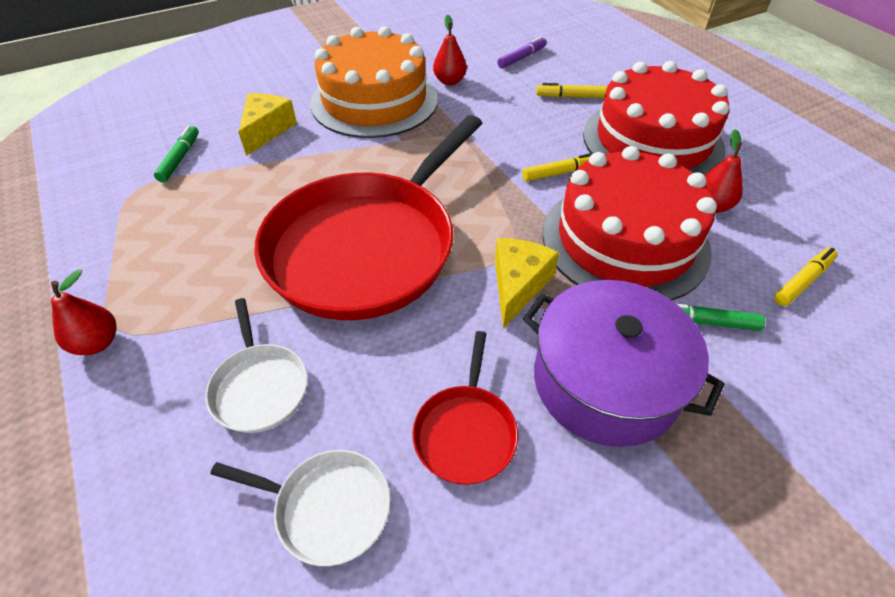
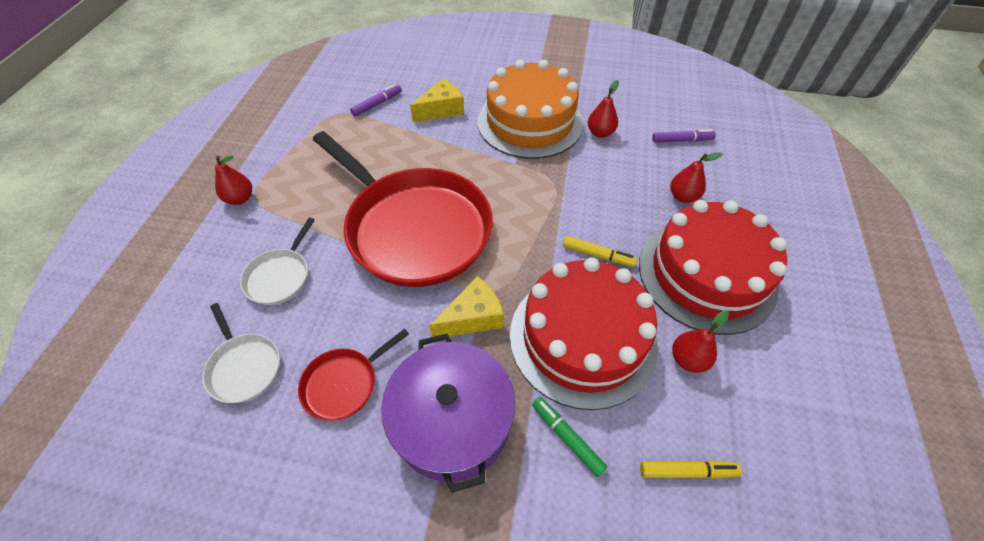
camera: 40 degrees right, 5 degrees up
green marker [154,126,199,182] -> purple marker [350,84,402,117]
red pan [254,115,483,320] -> red pan turned 120 degrees counterclockwise [313,131,493,287]
yellow marker [536,83,607,98] -> red pear [670,152,723,203]

